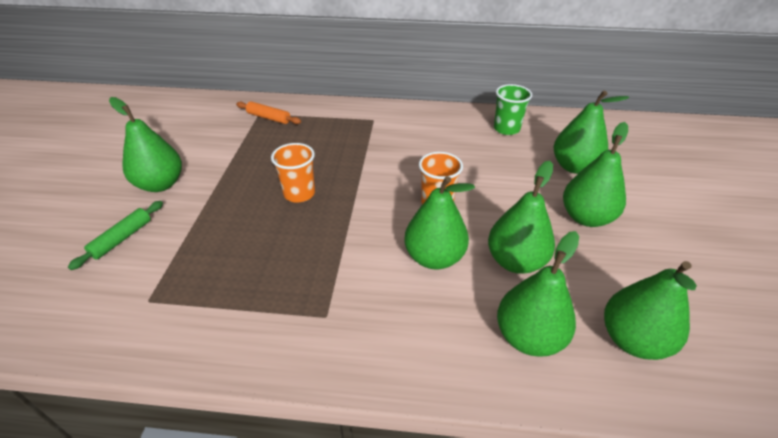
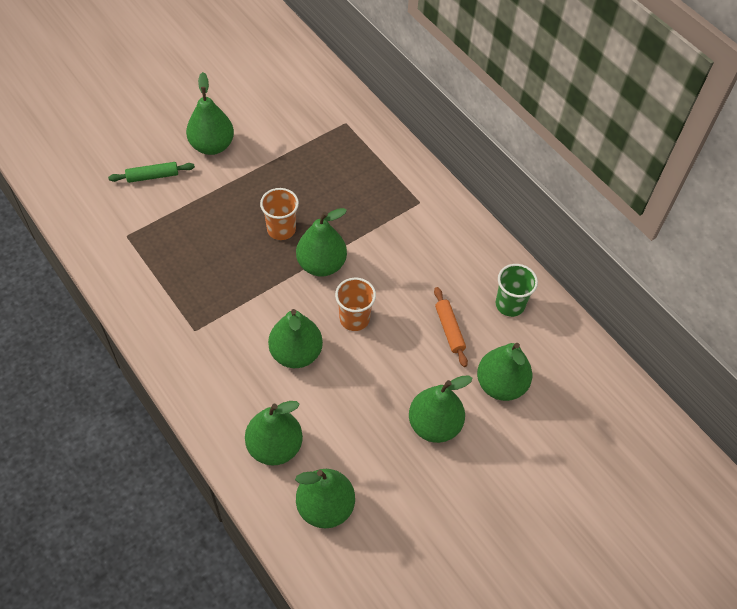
camera: 45 degrees right, 15 degrees up
orange rolling pin [236,101,301,124] -> orange rolling pin moved to [434,287,468,367]
green pear [488,161,555,274] -> green pear moved to [296,208,347,277]

